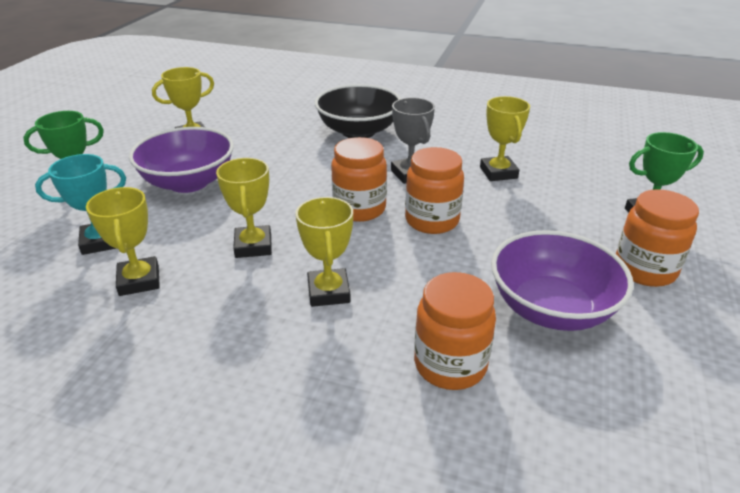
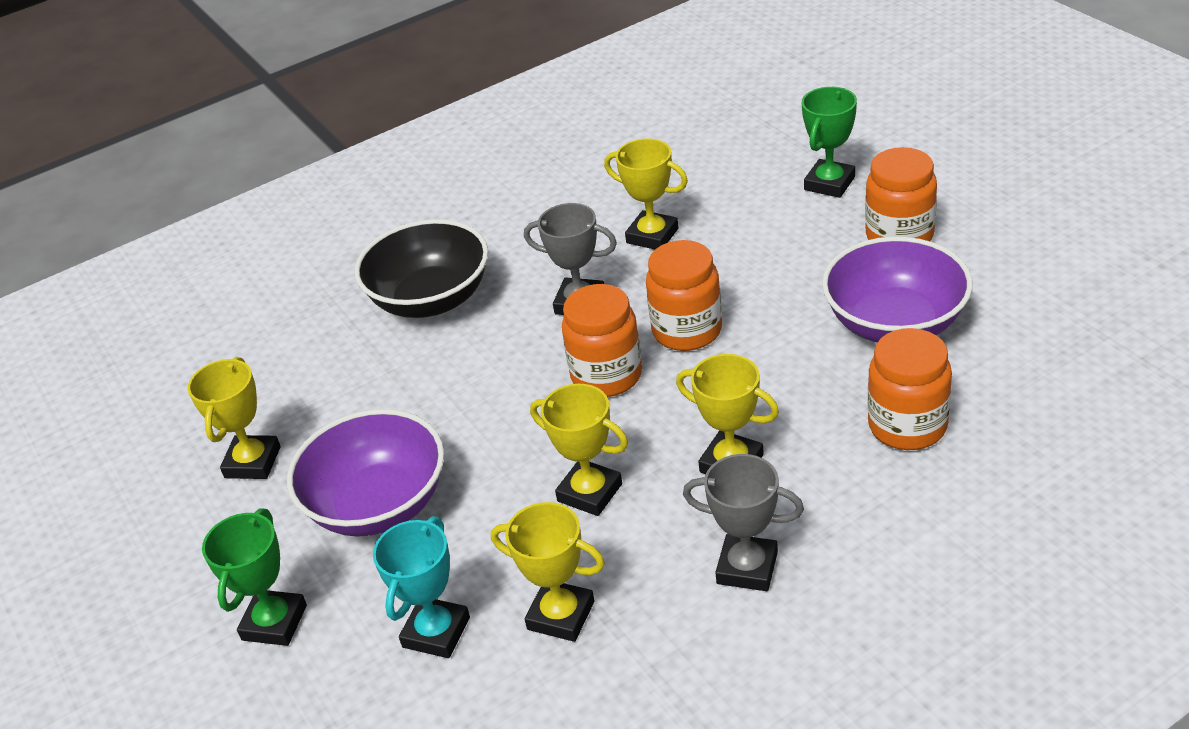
camera: 45 degrees left, 5 degrees up
none -> grey trophy [683,454,804,591]

